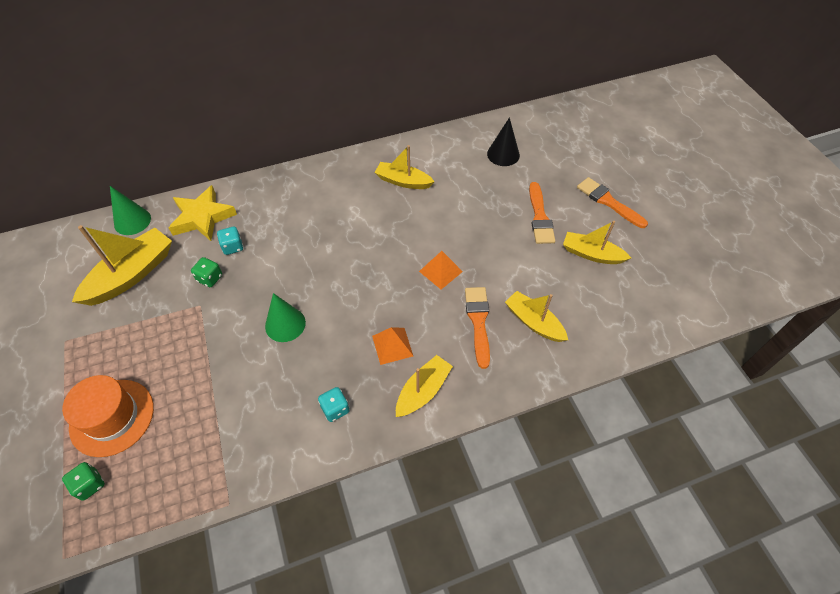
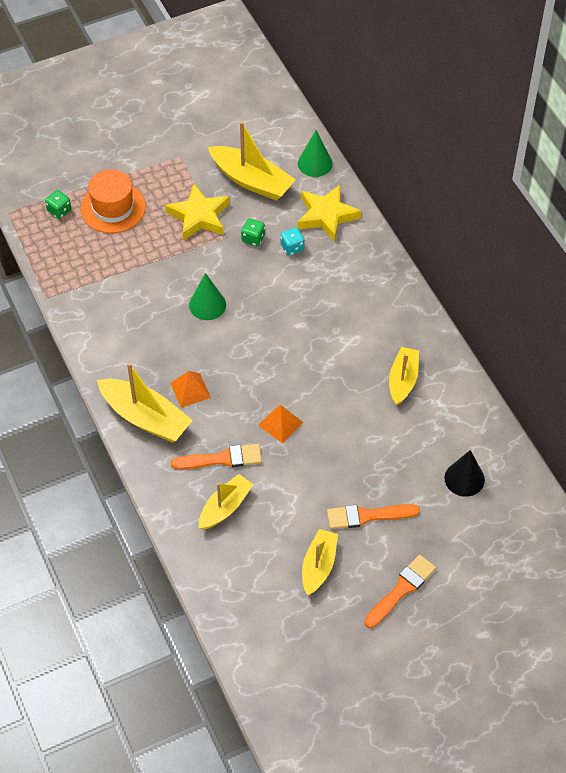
camera: 85 degrees right, 0 degrees up
turquoise dice [318,387,350,422] -> none
yellow boat [396,355,453,417] -> yellow boat [97,362,193,442], size x1.55
none -> yellow star [165,184,230,240]

